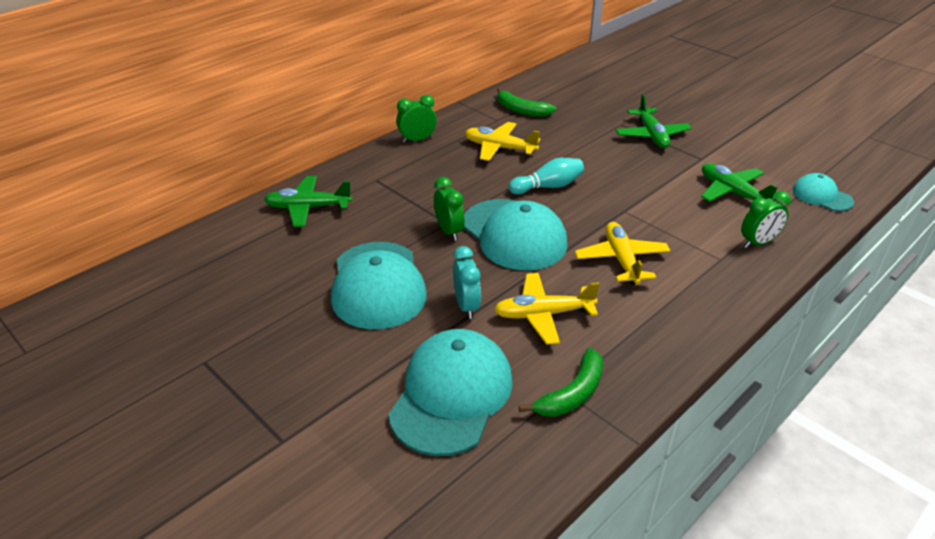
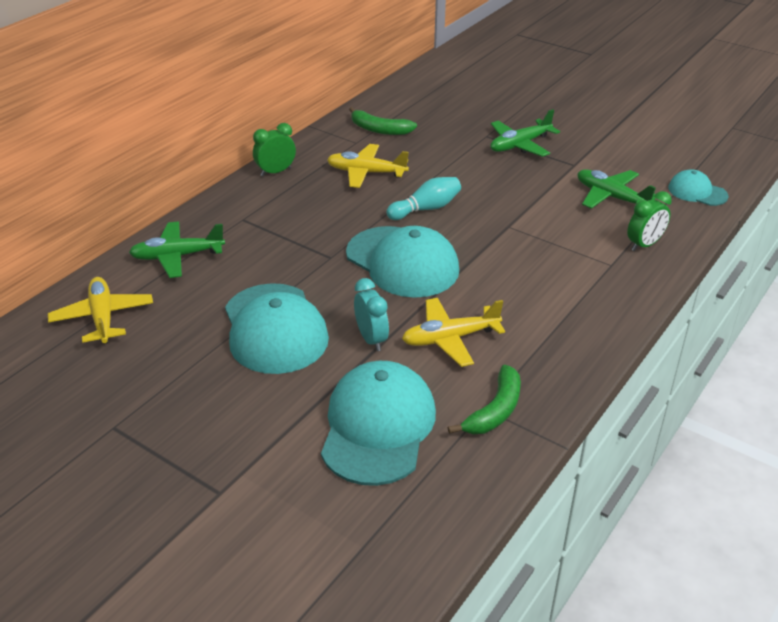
camera: 10 degrees left, 0 degrees up
green clock [434,177,465,241] -> none
yellow plane [575,222,671,285] -> yellow plane moved to [48,277,153,344]
green plane [616,94,692,148] -> green plane turned 75 degrees clockwise [490,109,560,157]

